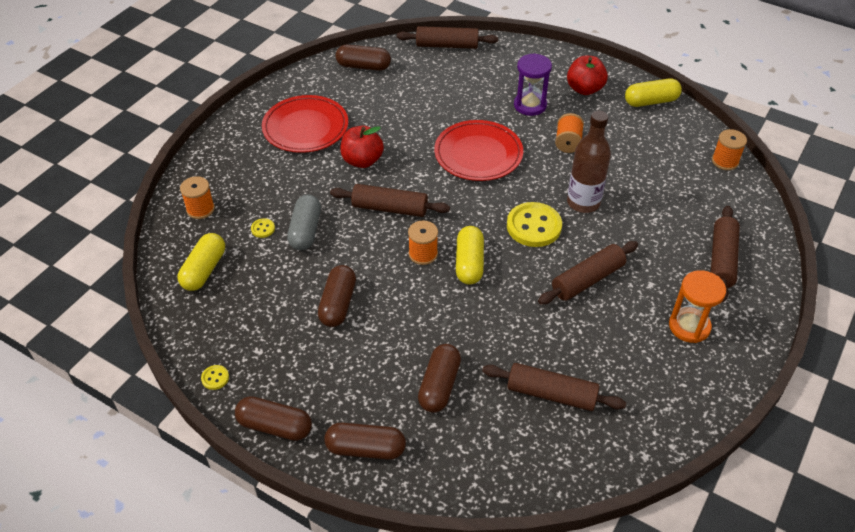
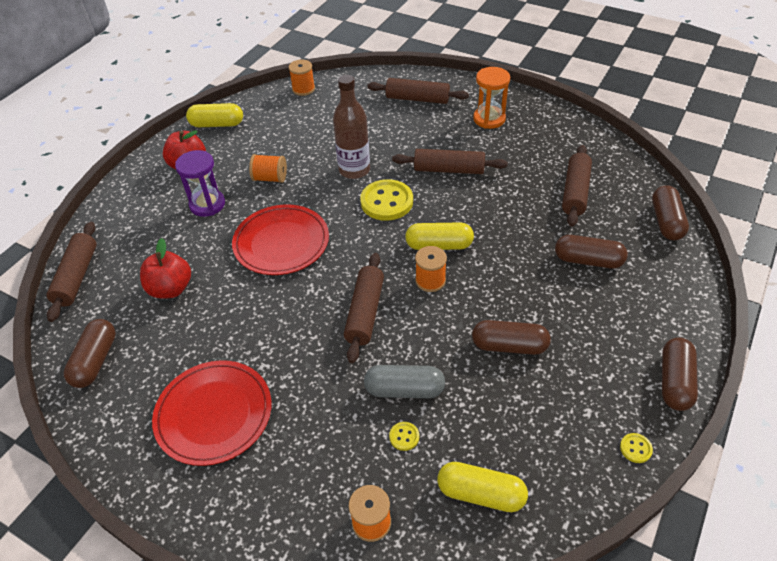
camera: 90 degrees left, 0 degrees up
brown capsule [324,423,406,460] -> brown capsule moved to [652,185,689,240]
red apple [340,126,384,168] -> red apple moved to [140,238,191,298]
brown rolling pin [538,241,638,305] -> brown rolling pin turned 45 degrees counterclockwise [392,149,508,174]
yellow capsule [625,78,682,107] -> yellow capsule turned 75 degrees counterclockwise [186,103,243,127]

